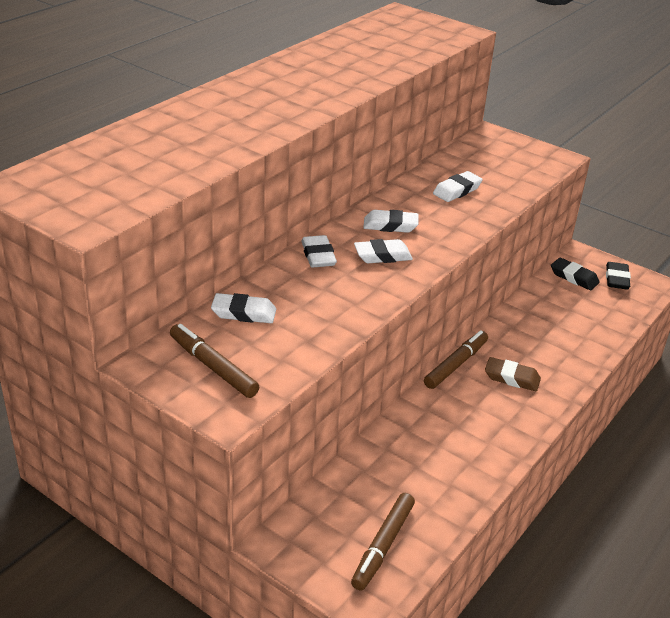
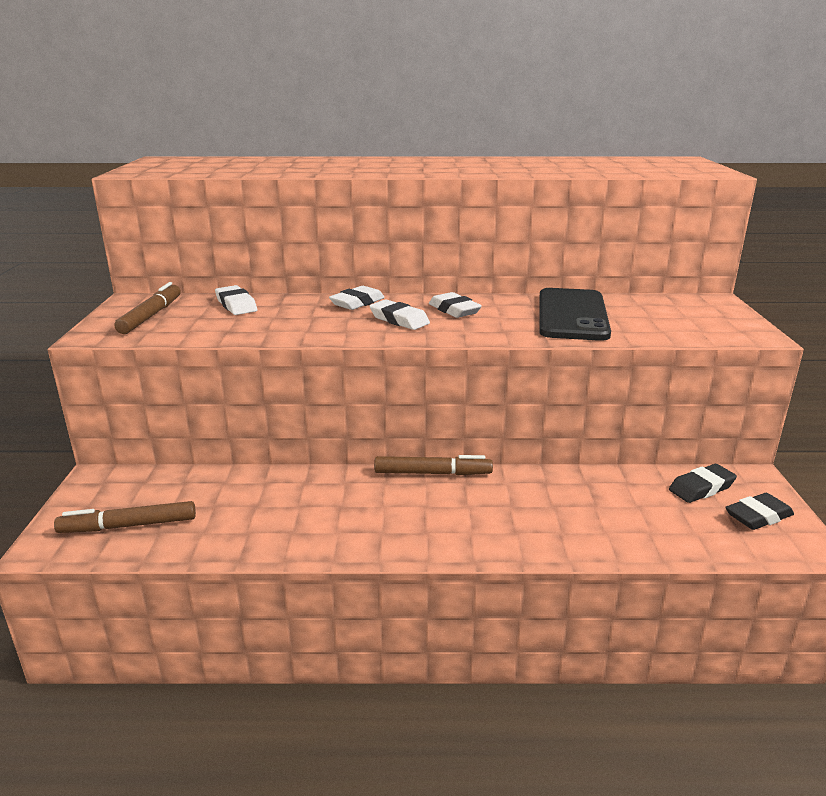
camera: 55 degrees right, 10 degrees down
white eraser [433,171,483,202] -> black phone [539,288,611,341]
brown eraser [485,357,541,391] -> none
black eraser [551,258,600,290] -> black eraser turned 60 degrees clockwise [669,464,737,503]

